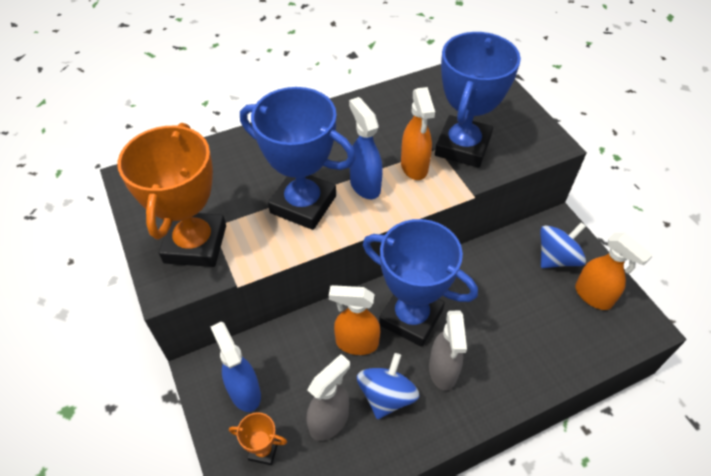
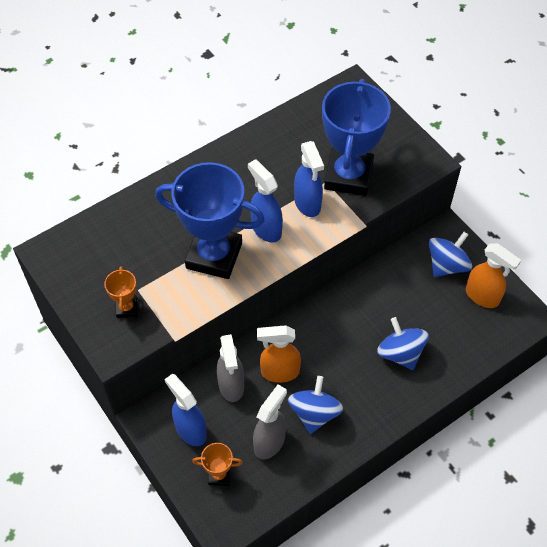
camera: 10 degrees left, 5 degrees up
orange trophy [117,123,226,267] -> orange trophy [104,266,138,318], size x0.44
blue trophy [363,219,478,347] -> none
orange spray bottle [401,87,435,180] -> blue spray bottle [294,141,324,217]
grey spray bottle [429,311,467,391] -> grey spray bottle moved to [217,334,244,402]
none -> blue spinning top [377,317,429,370]

